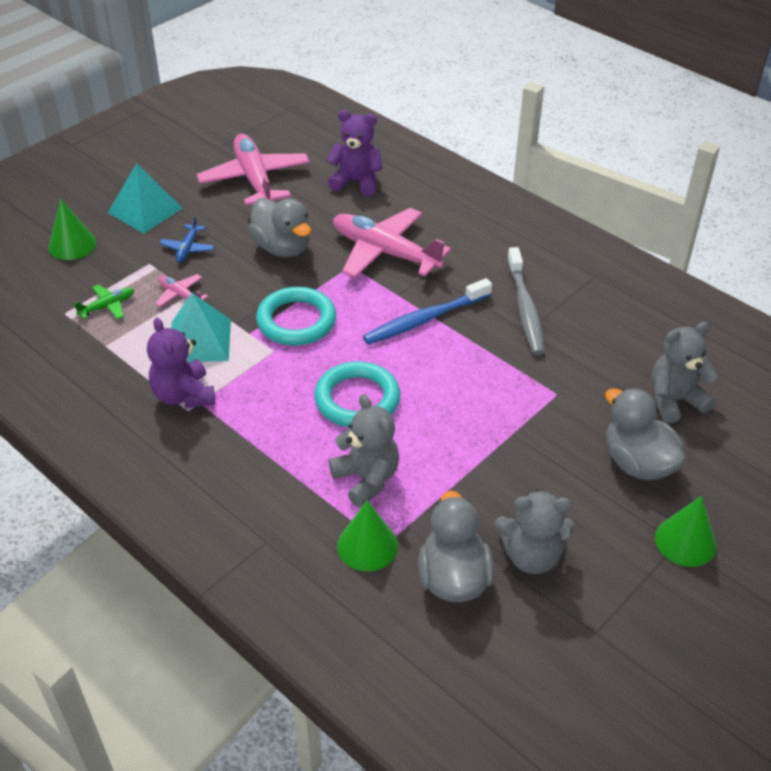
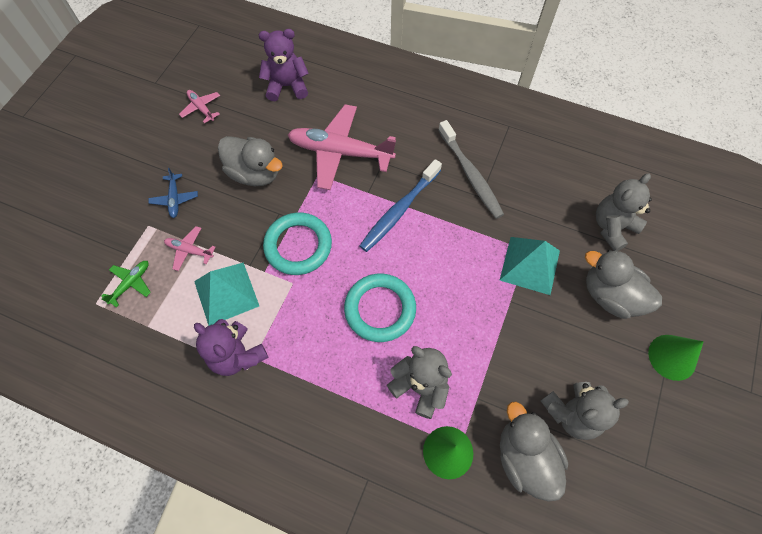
camera: 20 degrees left, 20 degrees up
green cone [49,199,96,260] -> none
turquoise pyramid [108,163,183,233] -> turquoise pyramid moved to [500,237,560,295]
pink plane [196,134,310,205] -> pink plane [179,90,220,124], size x0.45

